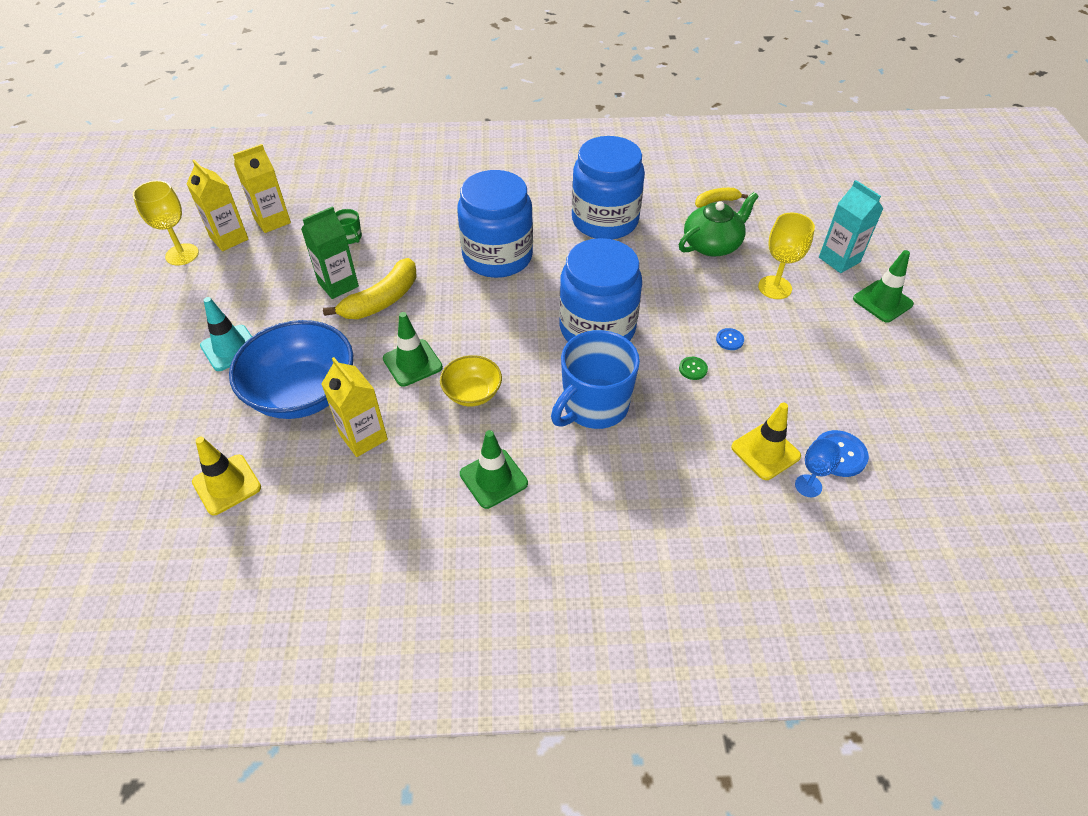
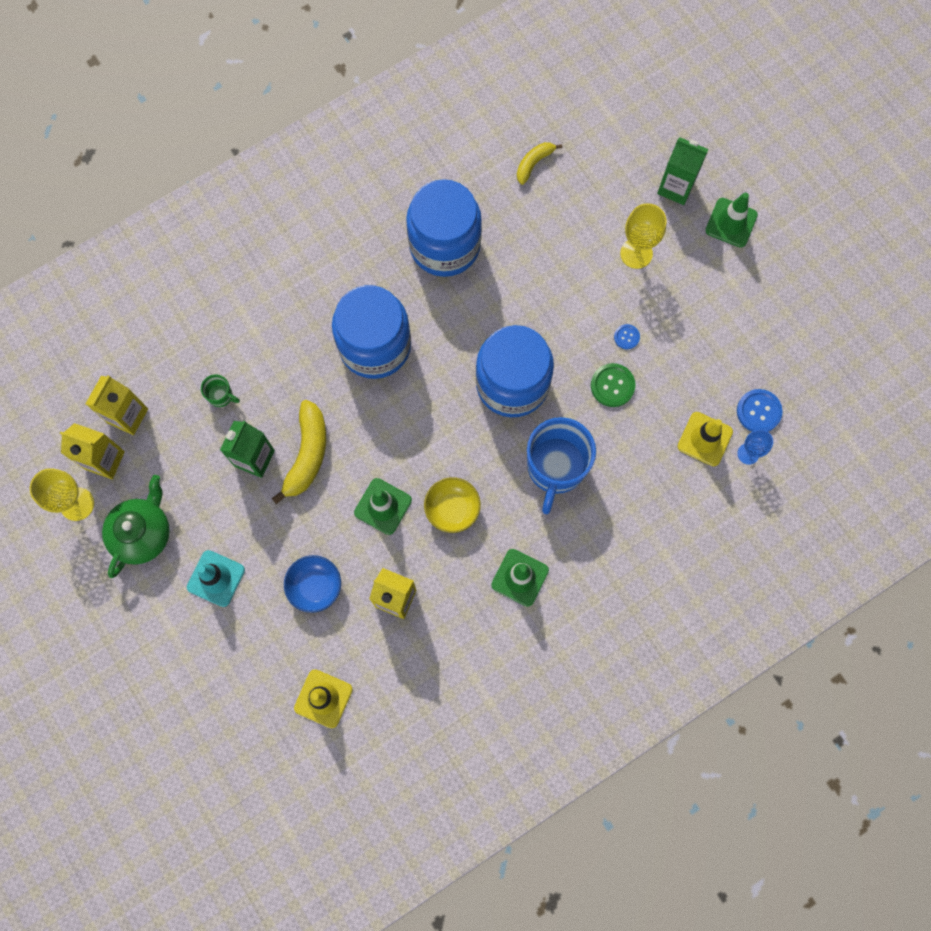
camera: 30 degrees left, 25 degrees up
blue bowl [229,320,353,419] -> blue bowl [284,555,341,613], size x0.52
green teapot [679,192,759,256] -> green teapot moved to [102,475,170,578]
green button [679,357,708,380] -> green button [591,363,636,407], size x1.71
turquoise carton [819,180,883,273] -> green carton [657,137,709,205]

